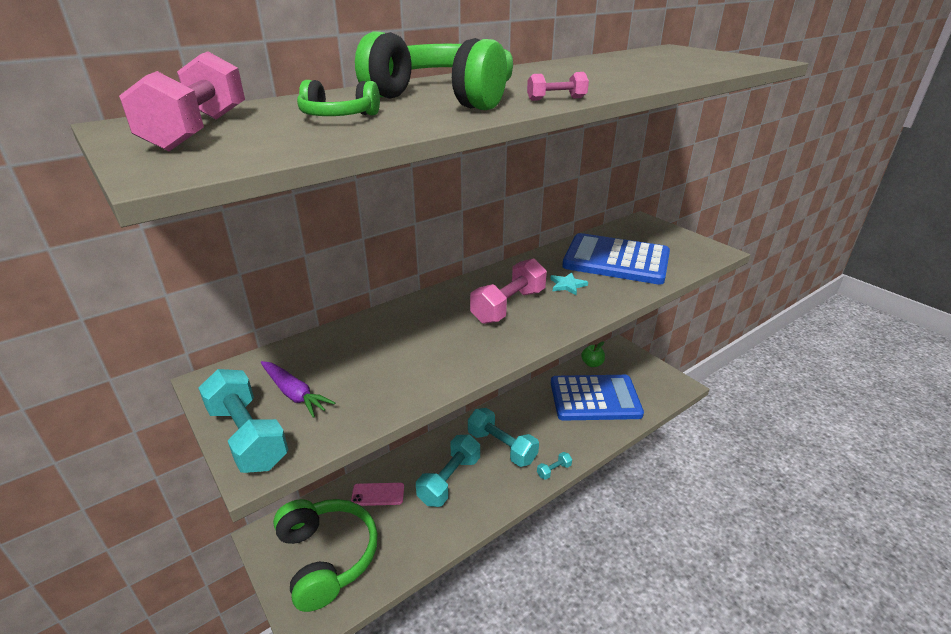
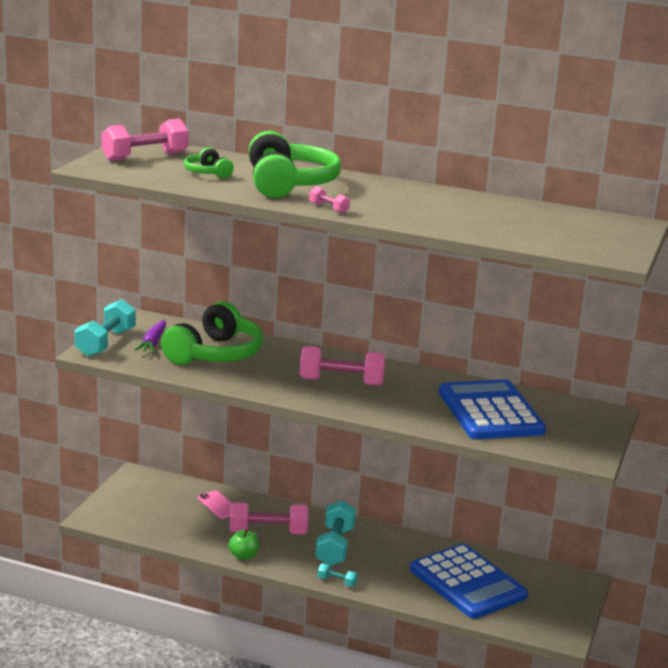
camera: 55 degrees right, 10 degrees down
green headphones [273,499,378,612] -> green headphones moved to [161,301,263,365]
turquoise dumbbell [416,434,480,507] -> pink dumbbell [230,503,308,534]
turquoise star [550,272,588,295] -> none
green apple [581,341,605,367] -> green apple moved to [228,529,259,560]

